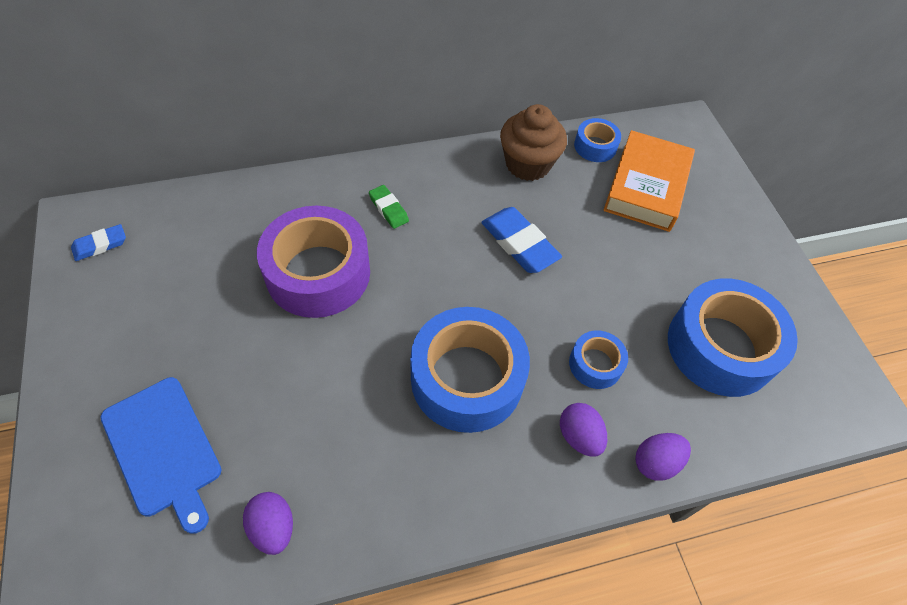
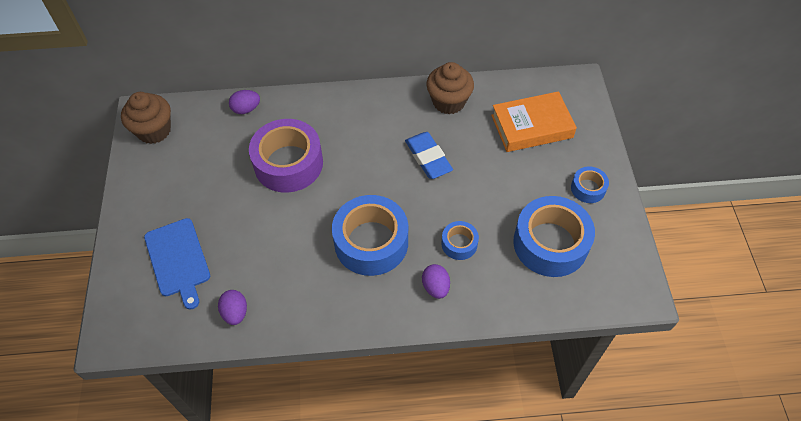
camera: 15 degrees right, 0 degrees up
blue eraser [71,224,126,261] -> brown cupcake [121,92,171,144]
green eraser [369,185,409,229] -> none
blue tape [574,118,621,162] -> blue tape moved to [571,166,609,203]
orange book [603,130,695,232] -> orange book turned 45 degrees clockwise [491,91,577,152]
purple egg [635,433,691,481] -> purple egg moved to [229,90,260,114]

